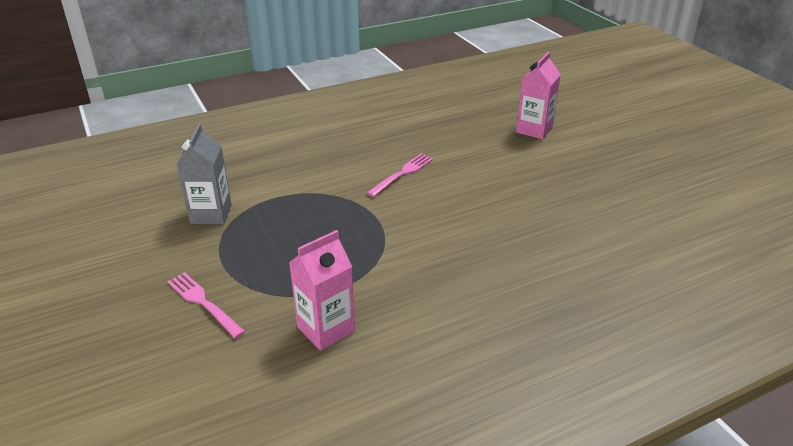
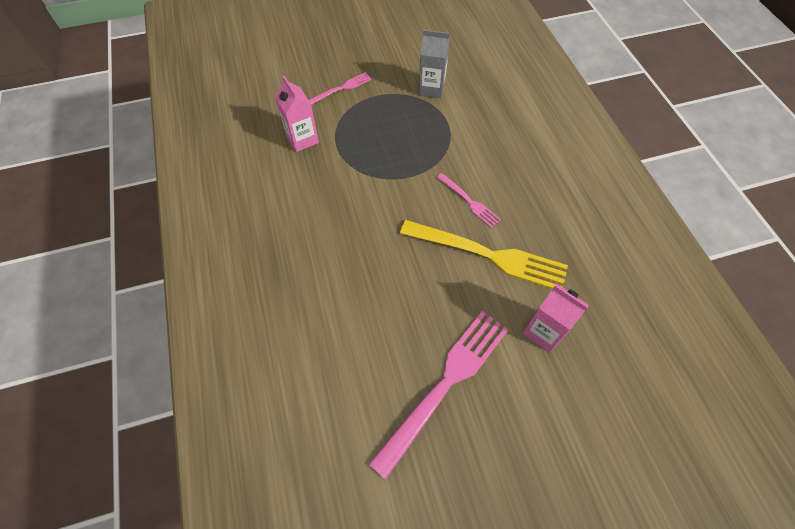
camera: 100 degrees right, 25 degrees up
none -> pink fork [369,311,508,480]
none -> yellow fork [400,220,568,289]

